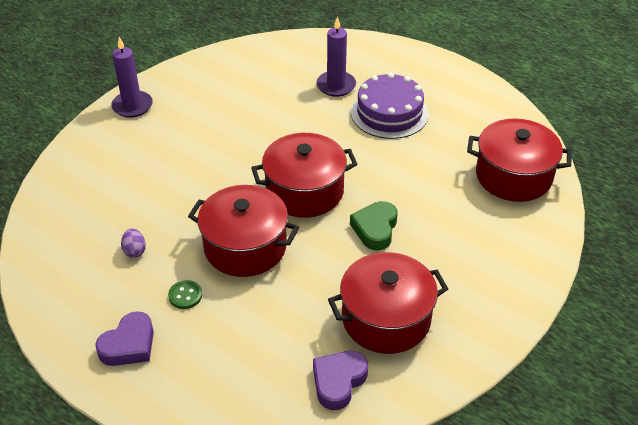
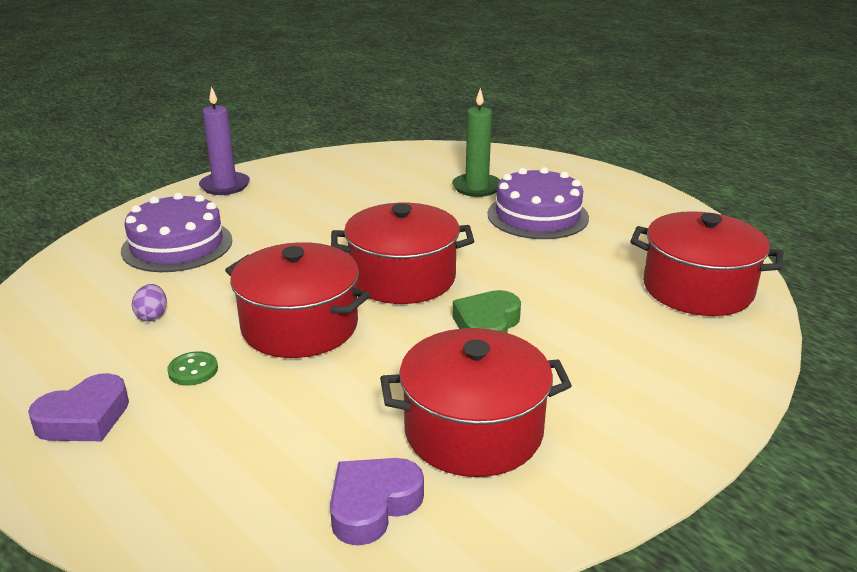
camera: 10 degrees right, 15 degrees down
purple candle [316,17,356,97] -> green candle [452,88,500,197]
none -> purple cake [121,193,232,272]

